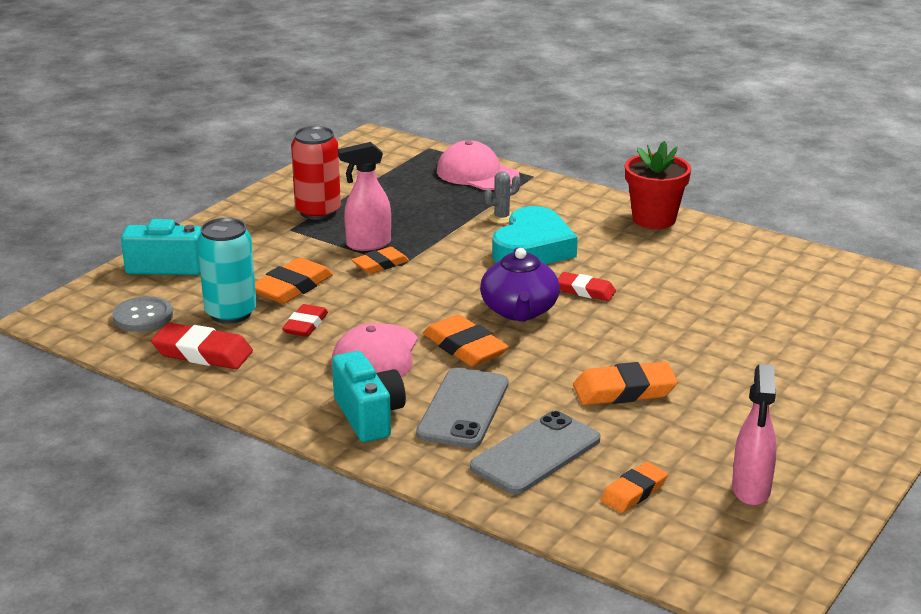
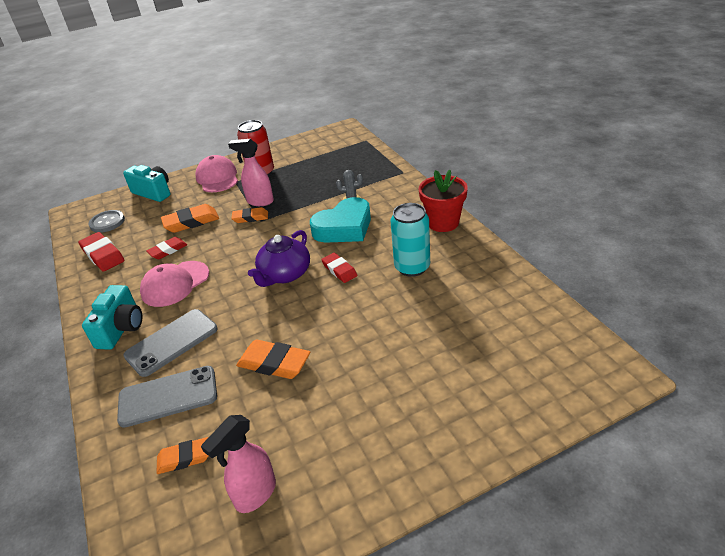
camera: 35 degrees right, 10 degrees up
turquoise can [197,218,256,324] -> turquoise can moved to [390,203,430,277]
orange eraser [423,314,509,367] -> none
pink cap [437,140,520,190] -> pink cap moved to [195,155,238,192]

